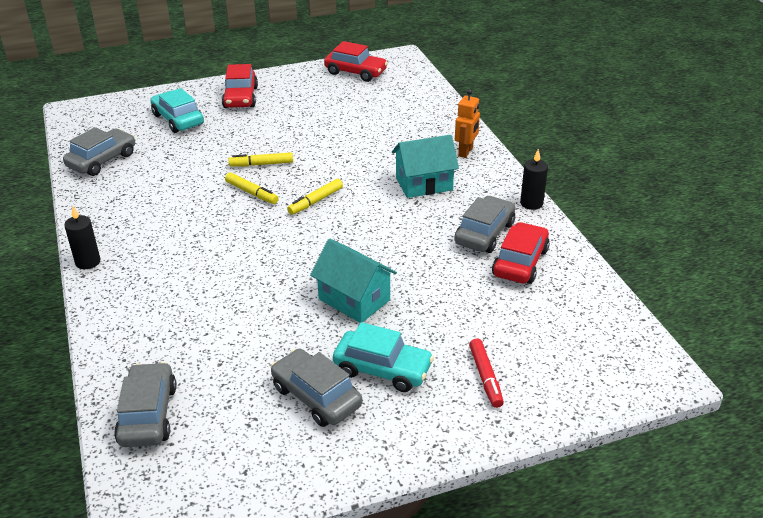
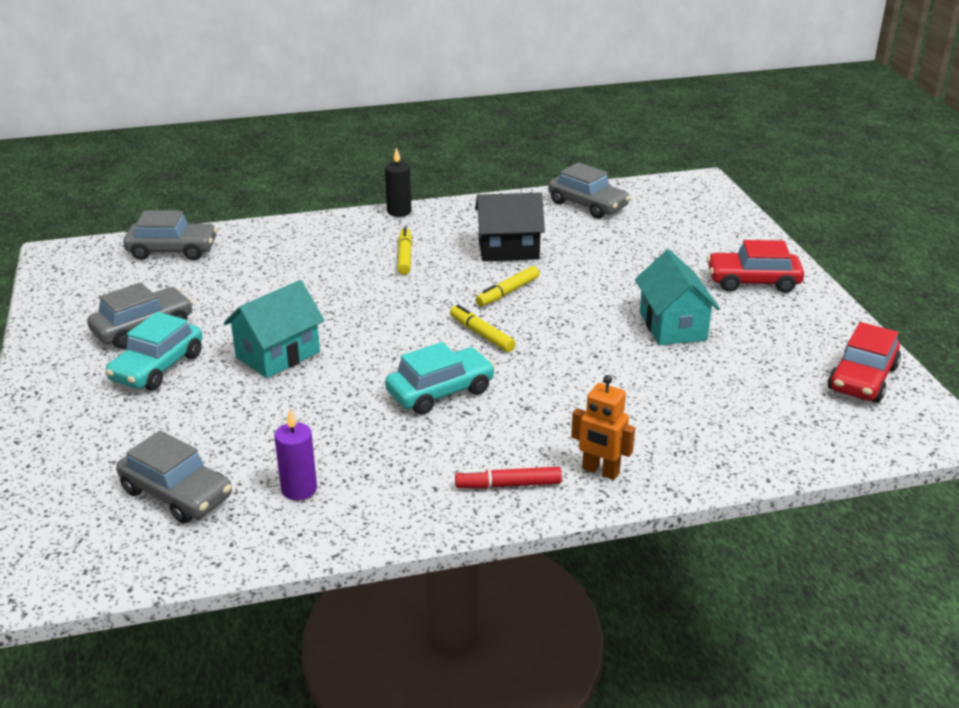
camera: 95 degrees right, 5 degrees down
turquoise car [150,88,204,133] -> turquoise car moved to [385,342,495,415]
yellow marker [229,152,293,166] -> yellow marker moved to [397,227,412,275]
turquoise house [392,135,459,198] -> turquoise house moved to [635,249,720,345]
grey car [454,196,515,253] -> grey car moved to [116,430,232,524]
red marker [469,339,504,408] -> red marker moved to [455,467,562,489]
red car [492,222,550,284] -> purple candle [274,409,317,500]
black candle [520,149,548,210] -> none
none -> black house [475,192,545,261]

